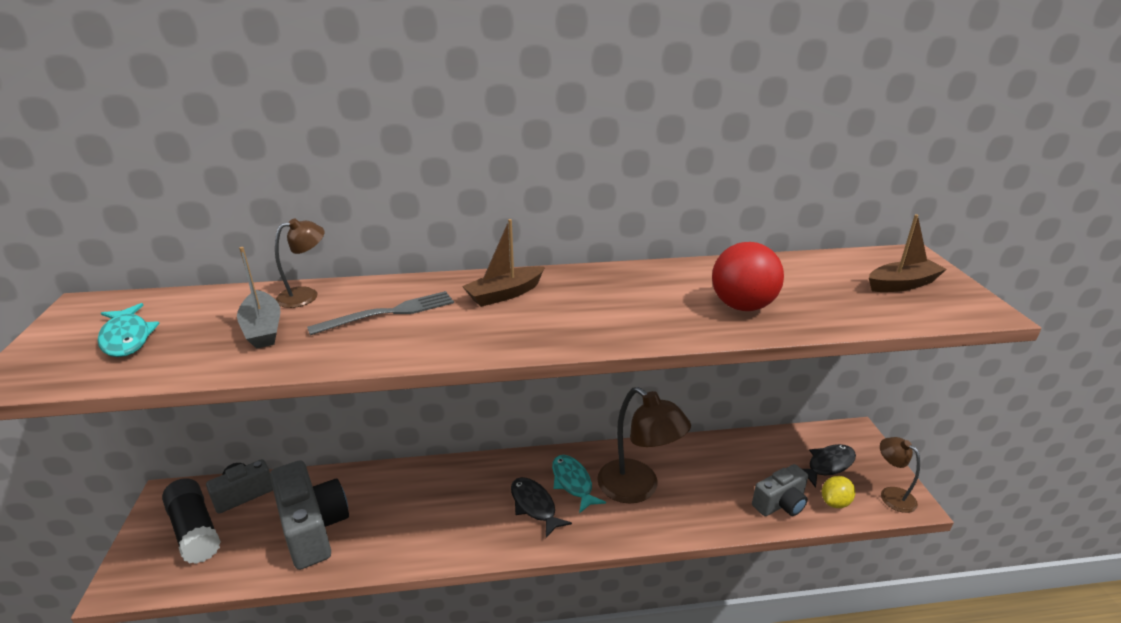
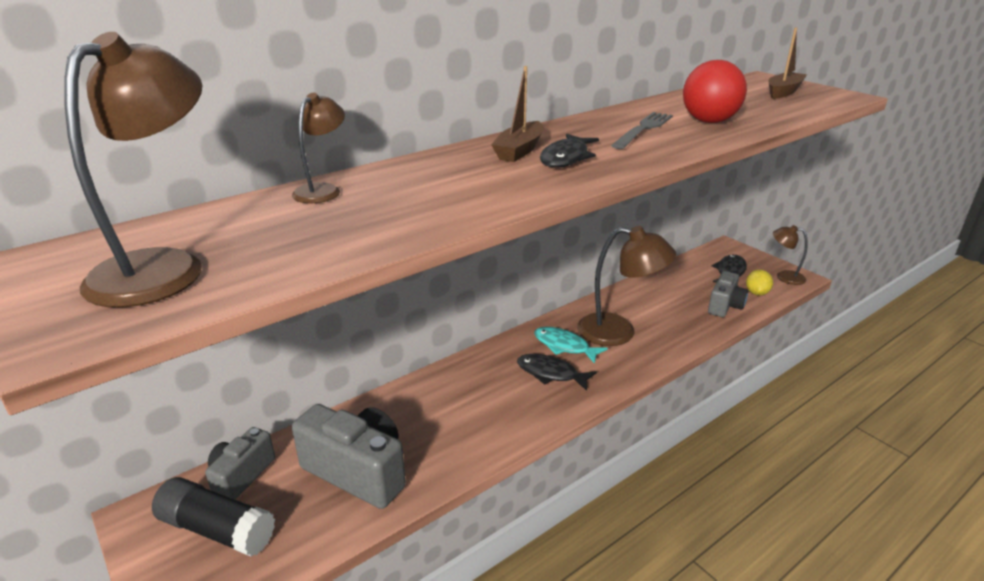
camera: 30 degrees left, 0 degrees up
turquoise fish [97,303,160,357] -> brown lamp [64,32,202,307]
grey boat [237,247,280,349] -> none
grey fork [307,291,454,335] -> grey fork moved to [611,112,673,149]
none -> black fish [540,134,599,168]

